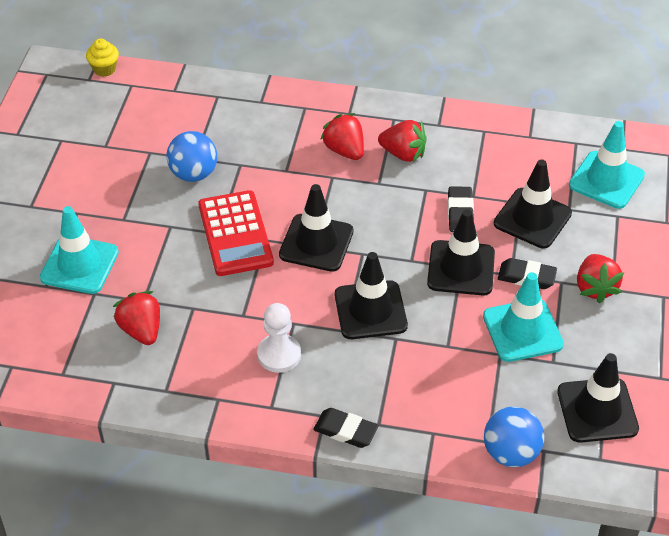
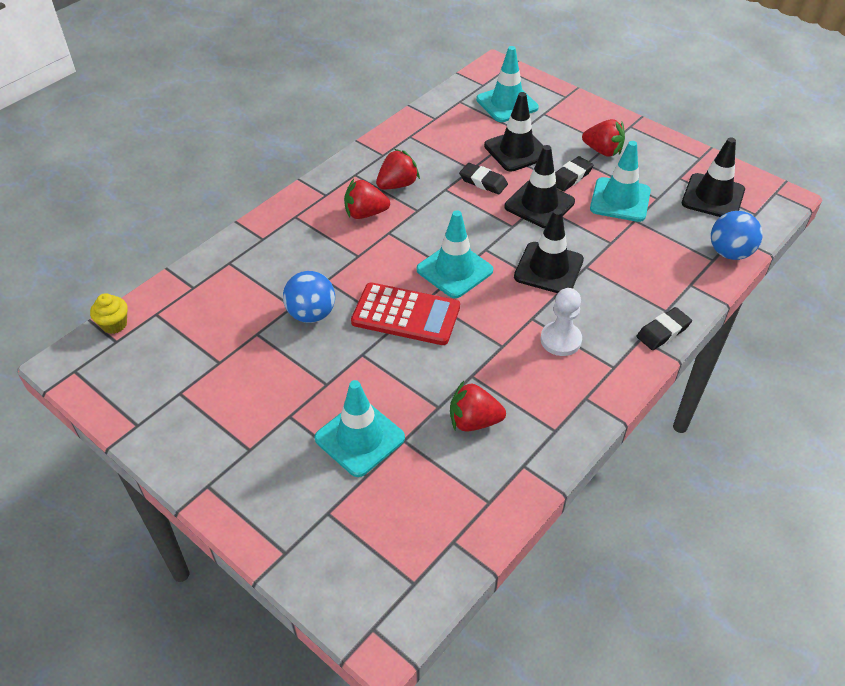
camera: 60 degrees left, 0 degrees up
black traffic cone [279,184,353,272] -> turquoise traffic cone [416,210,493,298]

